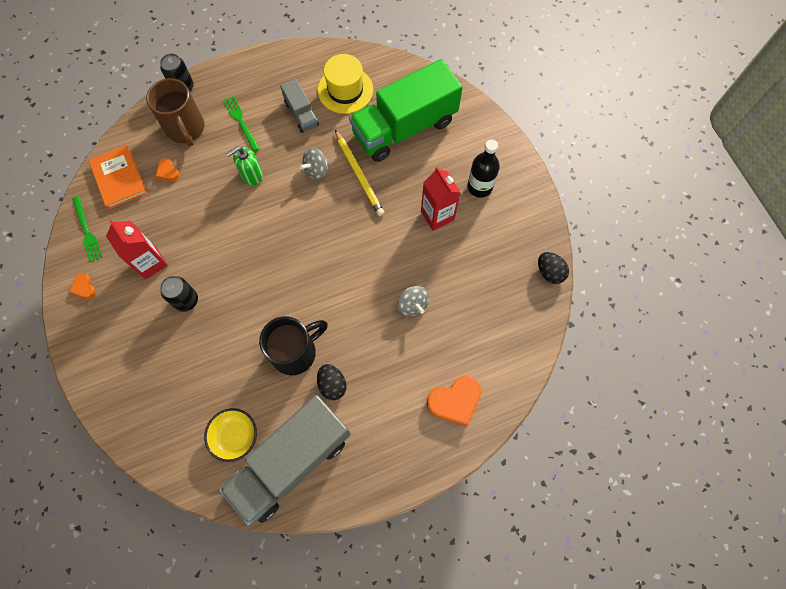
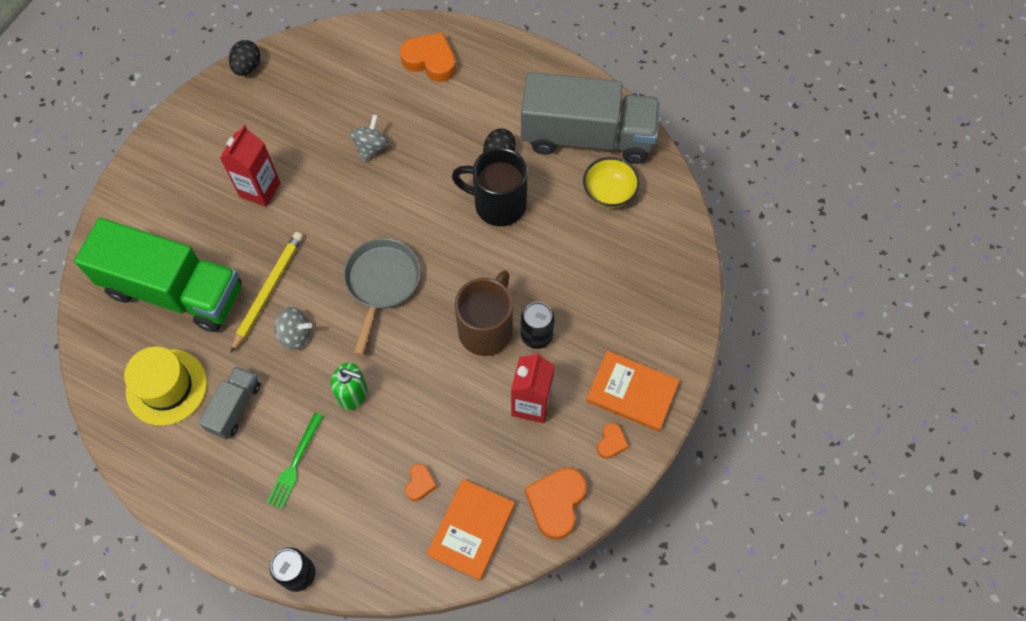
camera: 130 degrees left, 5 degrees down
green fork [72,196,102,261] -> orange heart [525,468,586,540]
brown mug [146,78,204,146] -> brown mug moved to [454,271,513,356]
black bottle [467,140,500,198] -> none
none -> grey pan [343,238,420,355]
none -> orange book [586,351,680,431]

